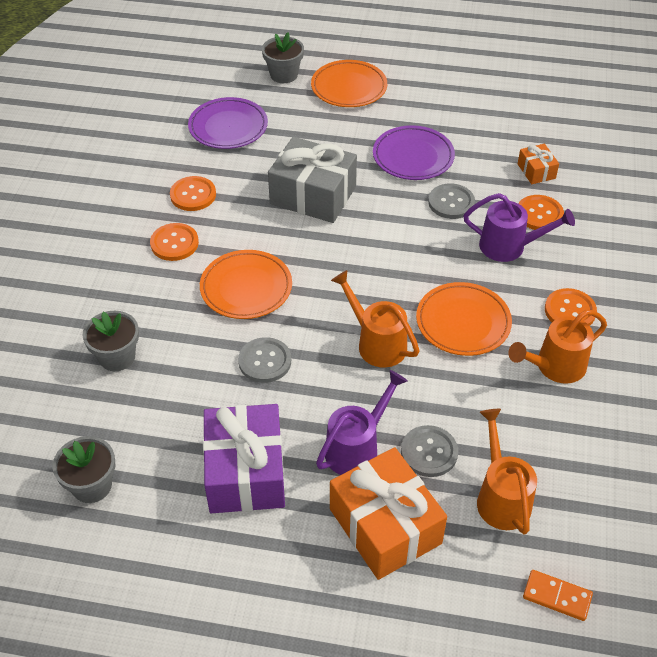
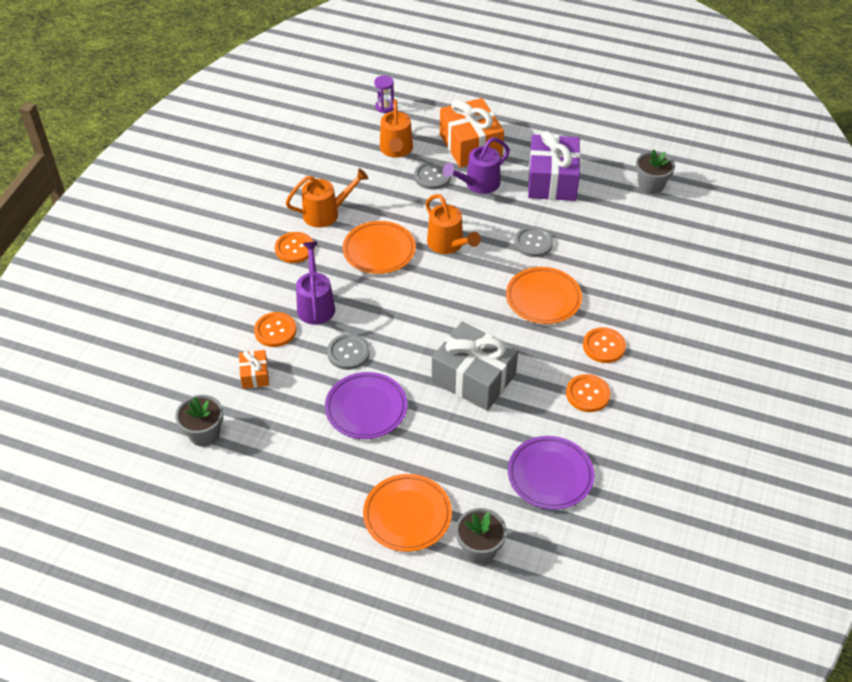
camera: 170 degrees left, 0 degrees up
grey flower pot [83,311,139,371] -> grey flower pot moved to [175,395,223,447]
purple watering can [464,193,575,262] -> purple watering can turned 60 degrees clockwise [296,242,335,325]
orange domino [523,570,593,621] -> purple hourglass [374,75,394,113]

